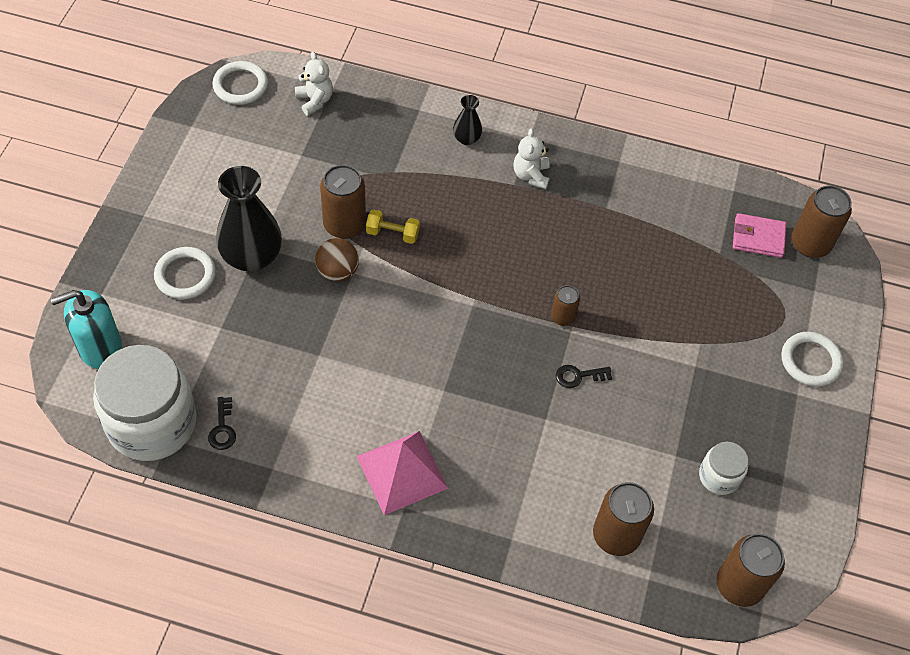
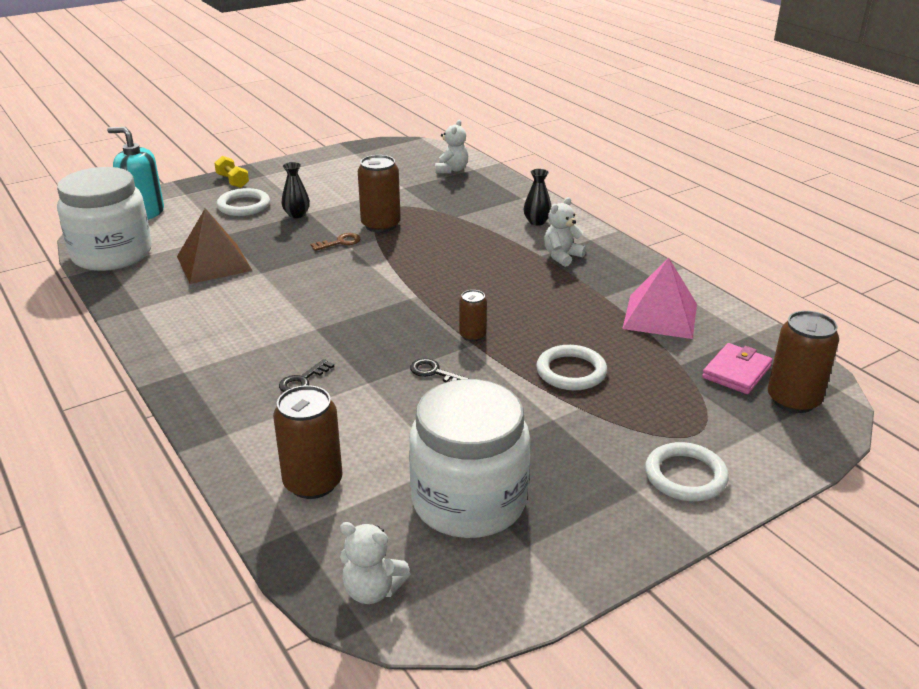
camera: 45 degrees right, 25 degrees down
black key [208,397,236,450] -> black key moved to [279,359,334,392]
white ring [212,61,268,105] -> white ring moved to [536,345,607,390]
black vase [216,166,282,272] -> black vase [281,162,310,218], size x0.49
brown ball [315,238,359,281] -> brown key [310,233,361,251]
pink pyramid [356,431,448,515] -> pink pyramid moved to [622,257,697,339]
yellow dumbbell [366,210,420,244] -> yellow dumbbell moved to [214,156,249,188]
white jar [699,442,748,495] -> white jar [409,379,530,538], size x2.11
brown can [717,534,785,607] -> white teddy bear [340,522,411,604]
pink wallet [733,213,786,258] -> pink wallet turned 75 degrees clockwise [702,343,772,394]
none -> brown pyramid [177,208,253,284]

